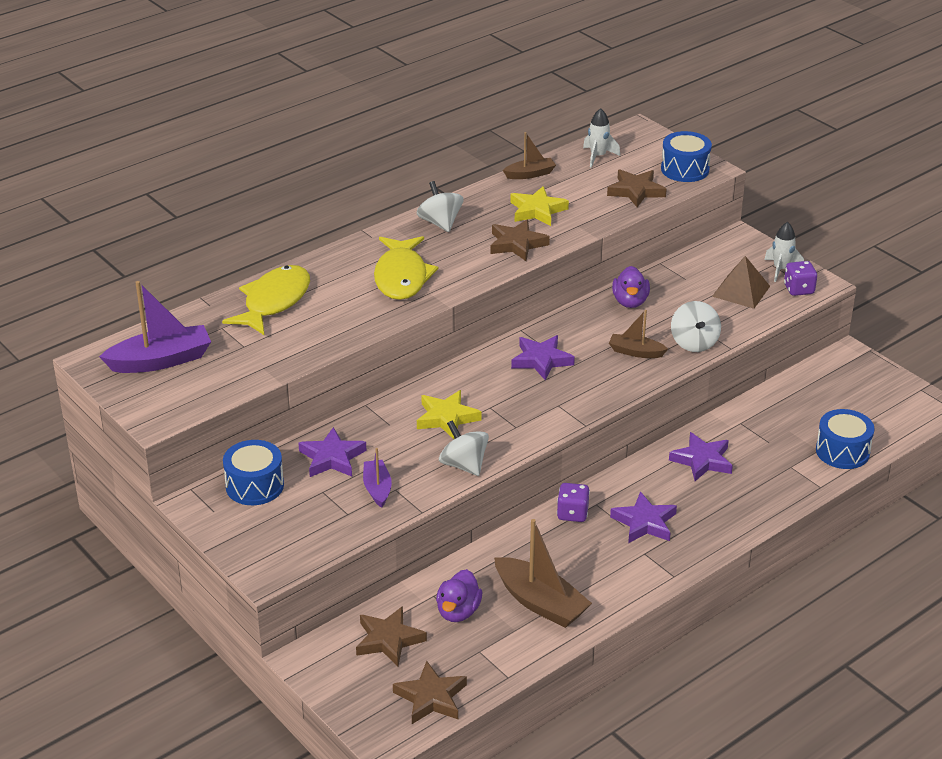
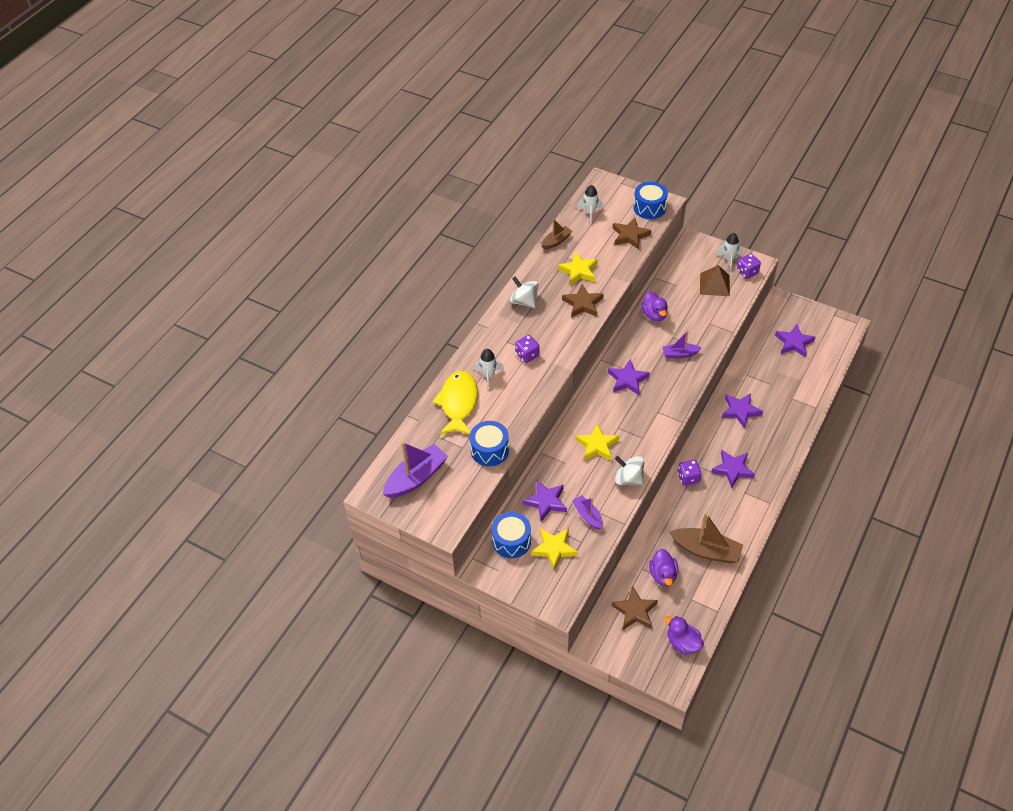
camera: 20 degrees left, 15 degrees up
yellow fish [374,236,438,300] -> purple dice [515,335,540,363]
brown star [393,661,467,724] -> purple duck [664,616,704,655]
brown boat [609,310,668,358] -> purple boat [663,331,701,358]
white spinning top [671,301,721,352] -> none
blue drum [816,409,875,469] -> blue drum moved to [470,421,509,466]
none -> white rocket [474,349,504,390]
none -> yellow star [531,528,578,570]
none -> purple star [775,324,816,357]

